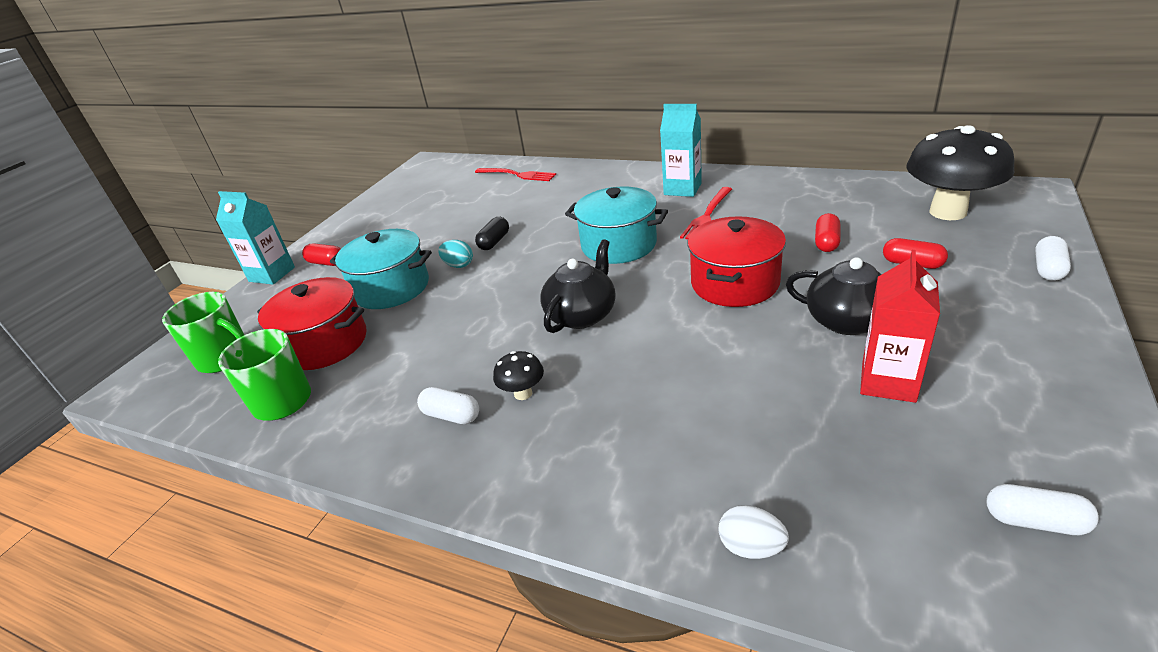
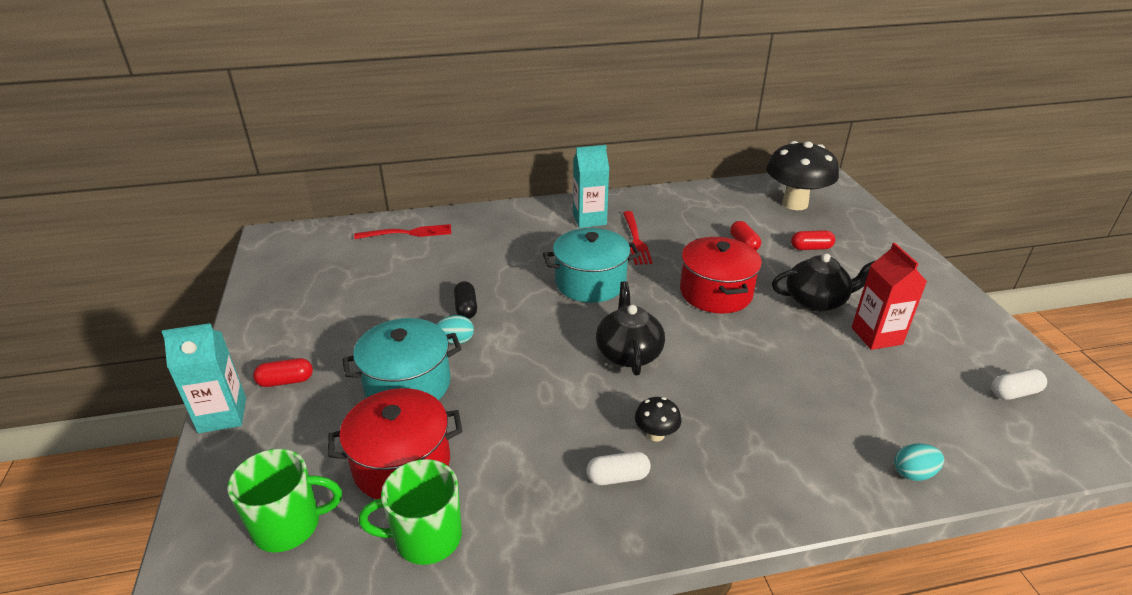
camera: 40 degrees left, 0 degrees up
white egg [719,505,789,559] -> turquoise egg [894,443,944,481]
white capsule [1035,236,1071,281] -> none

